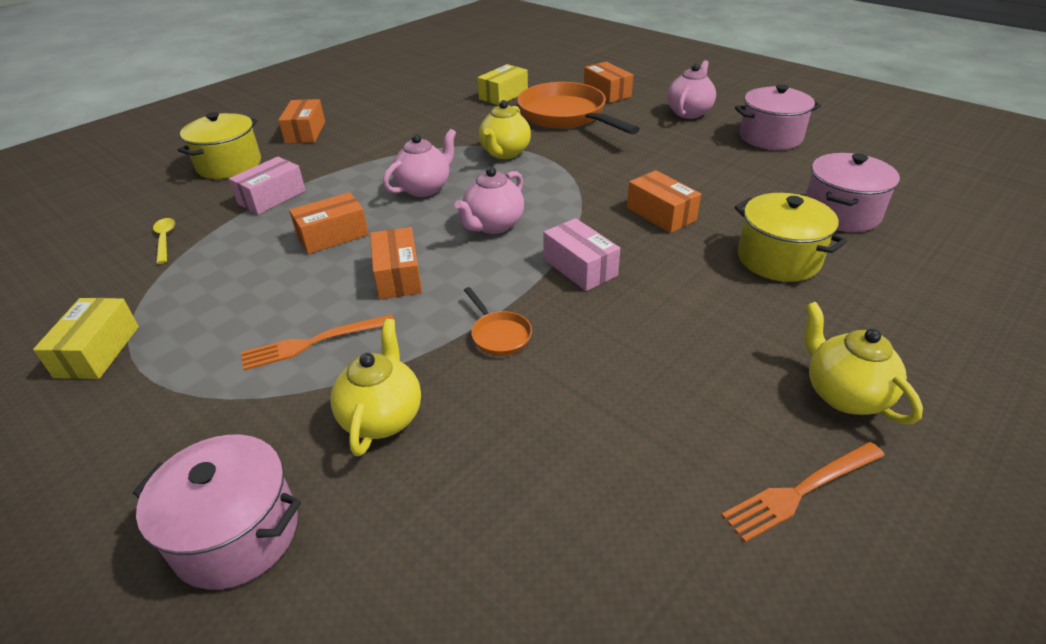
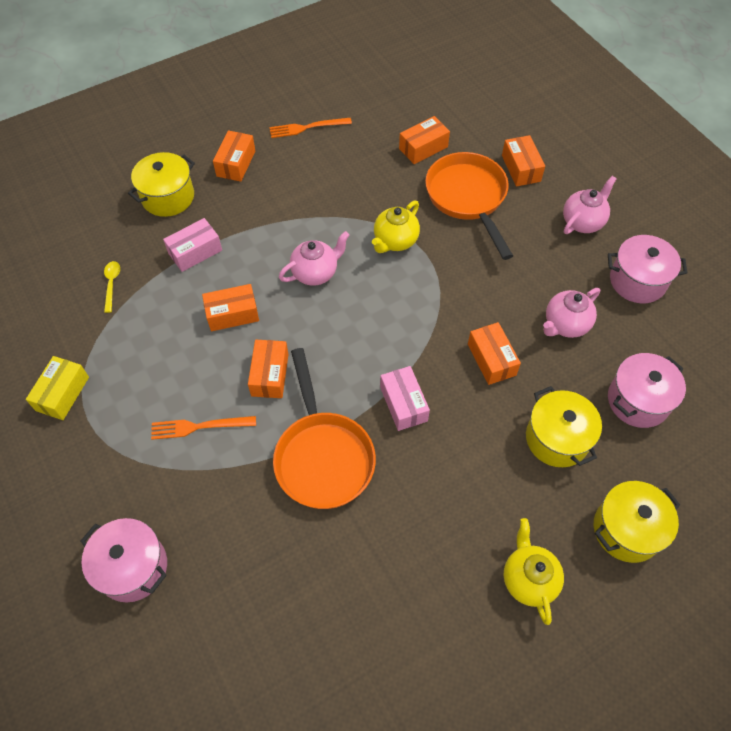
camera: 15 degrees right, 20 degrees up
yellow teapot [331,319,421,456] -> none
pink teapot [455,167,524,234] -> pink teapot moved to [543,288,600,338]
orange pan [464,287,532,356] -> orange pan [273,348,376,509], size x2.37
yellow box [478,64,528,105] -> orange box [399,116,450,164]
orange fork [721,442,885,542] -> orange fork moved to [269,118,352,138]
none -> yellow pot [594,481,680,563]

